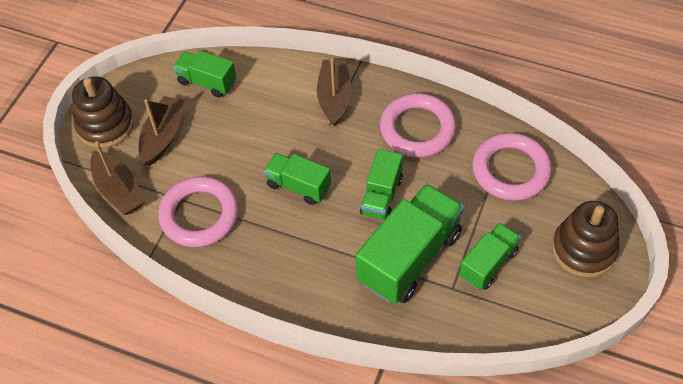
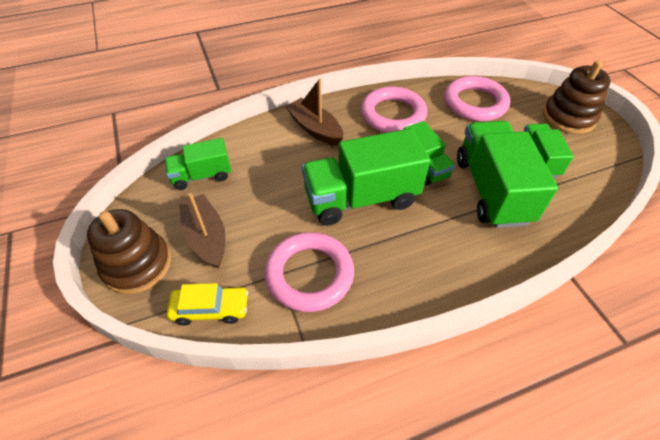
camera: 45 degrees left, 5 degrees down
brown boat [90,141,145,215] -> yellow car [167,283,248,326]
green truck [264,153,331,205] -> green truck [302,128,430,226], size x1.77

